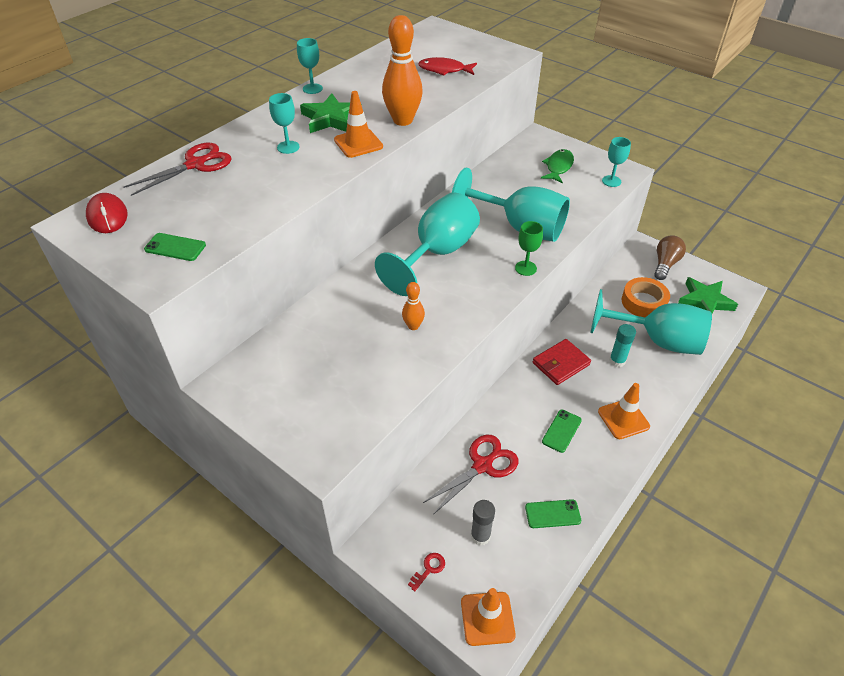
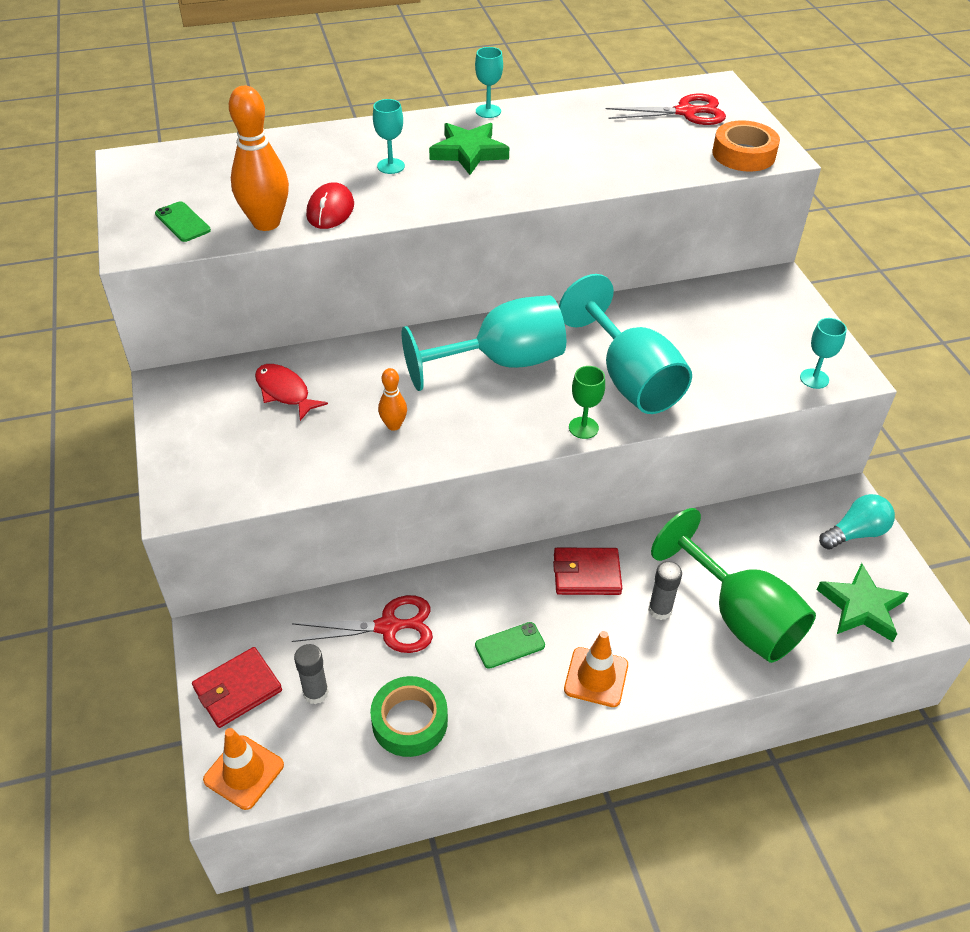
camera: 35 degrees right, 0 degrees up
red mouse [86,193,128,233] -> red mouse moved to [306,182,354,229]
red scissors [124,143,232,196] -> red scissors moved to [606,94,726,125]
orange traffic cone [334,91,383,158] -> none
orange bowling pin [382,15,423,126] -> orange bowling pin moved to [229,86,289,231]
red key [408,553,445,591] -> red wallet [192,647,282,728]
red fish [418,57,477,76] -> red fish moved to [255,364,328,421]
green phone [525,499,581,528] -> green tape [370,676,448,757]
green fish [541,149,574,184] -> none
turquoise goblet [590,289,712,355] -> green goblet [651,508,816,663]
turquoise glue stick [609,324,636,367] -> grey glue stick [648,561,682,620]
orange tape [622,277,670,317] -> orange tape moved to [712,120,780,172]
brown light bulb [654,235,686,280] -> turquoise light bulb [819,494,895,550]

